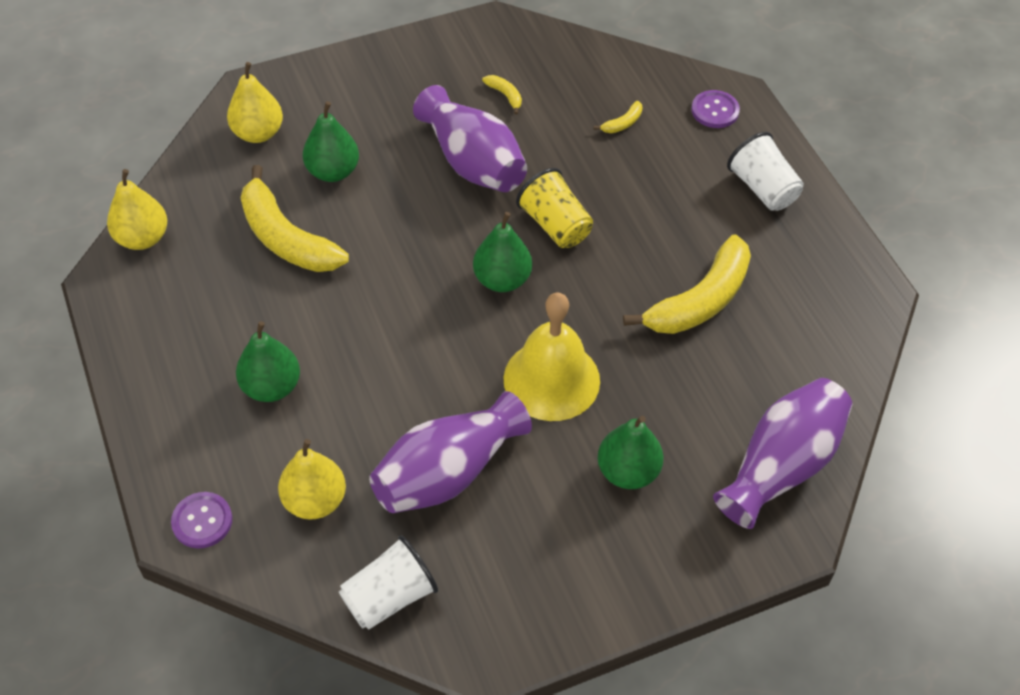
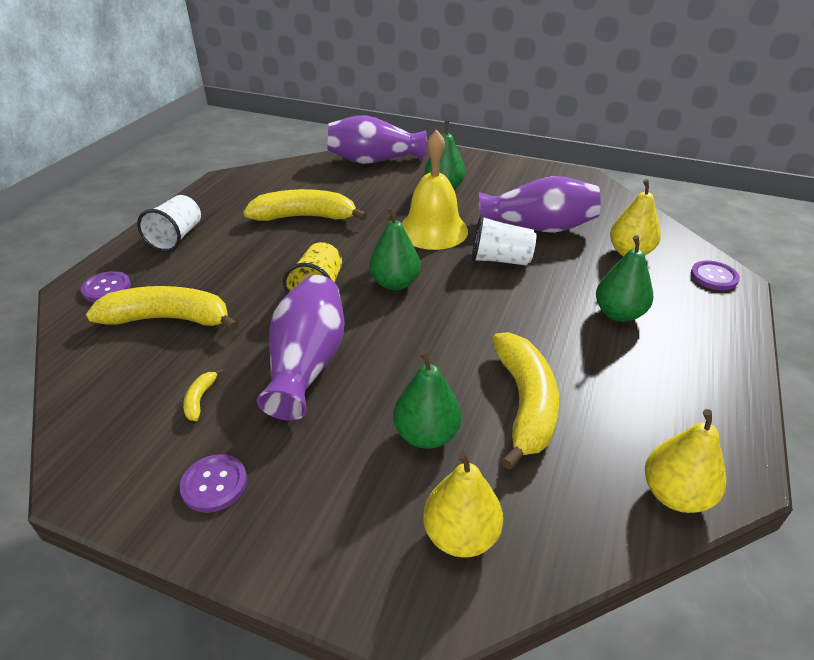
camera: 135 degrees left, 15 degrees down
white cup [339,535,438,630] -> white cup moved to [472,215,536,266]
yellow banana [593,101,642,133] -> yellow banana [86,286,239,331], size x2.46
none -> purple button [180,454,247,513]

